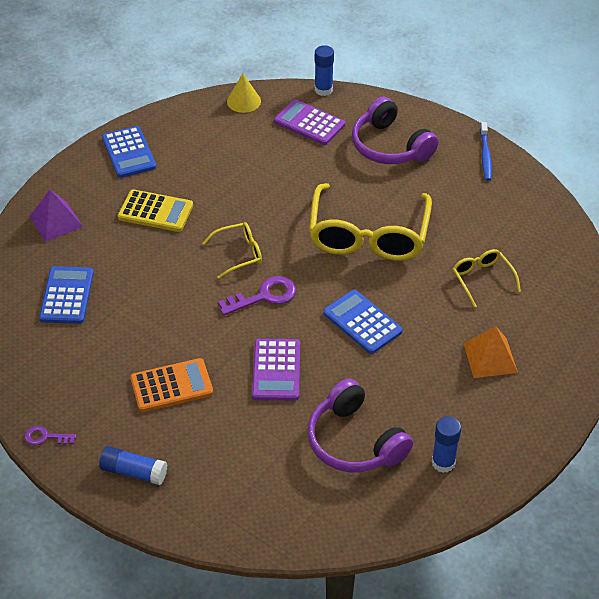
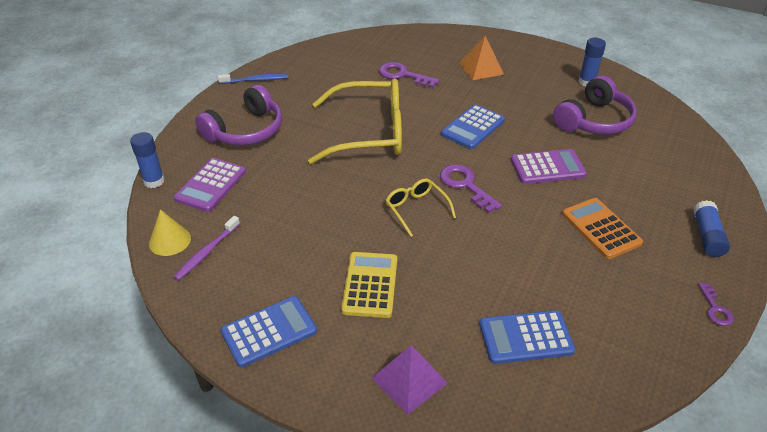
camera: 100 degrees left, 5 degrees down
yellow glasses [453,249,521,308] -> purple key [379,62,440,88]
none -> purple toothbrush [174,216,240,281]

